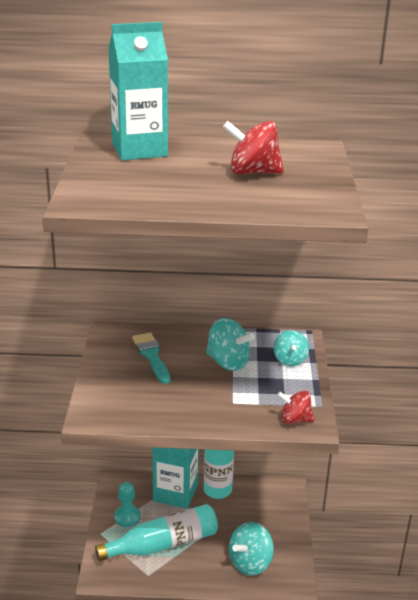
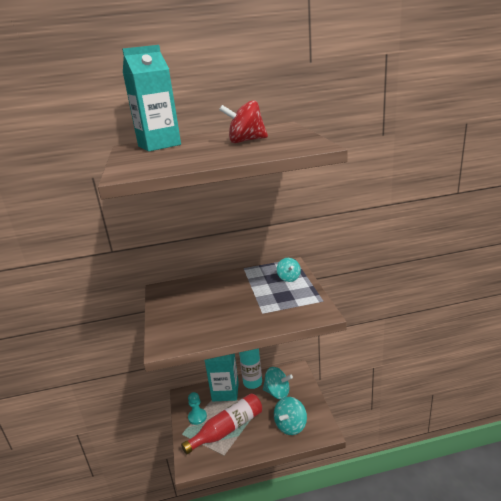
camera: 10 degrees left, 5 degrees down
turquoise bottle [95,504,218,561] -> red bottle [181,393,262,455]
turquoise brush [132,333,170,384] -> none
turquoise spinning top [206,318,255,371] -> turquoise spinning top moved to [263,367,293,399]
red spinning top [278,390,314,424] -> none

